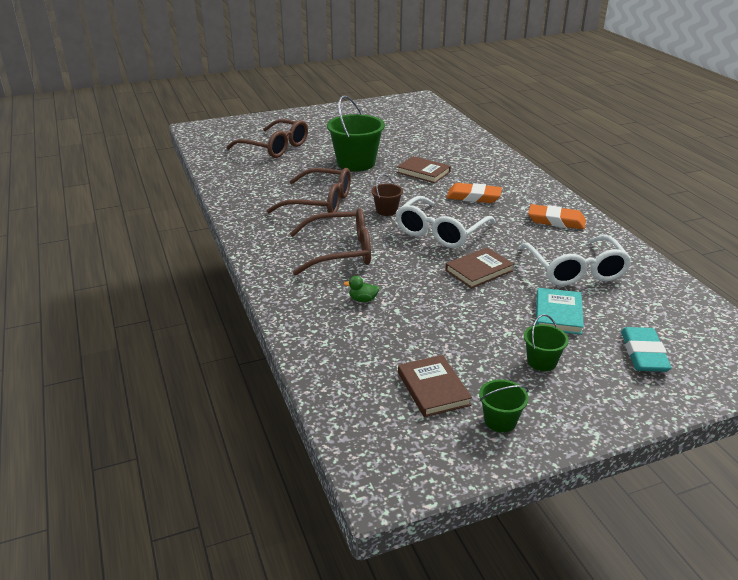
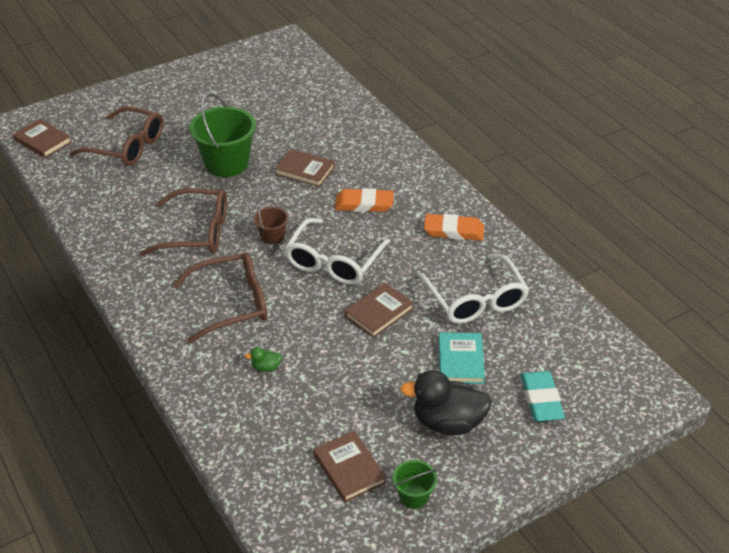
camera: 10 degrees left, 10 degrees up
green bucket [524,314,569,371] -> black duck [400,370,492,435]
none -> brown book [13,119,72,158]

